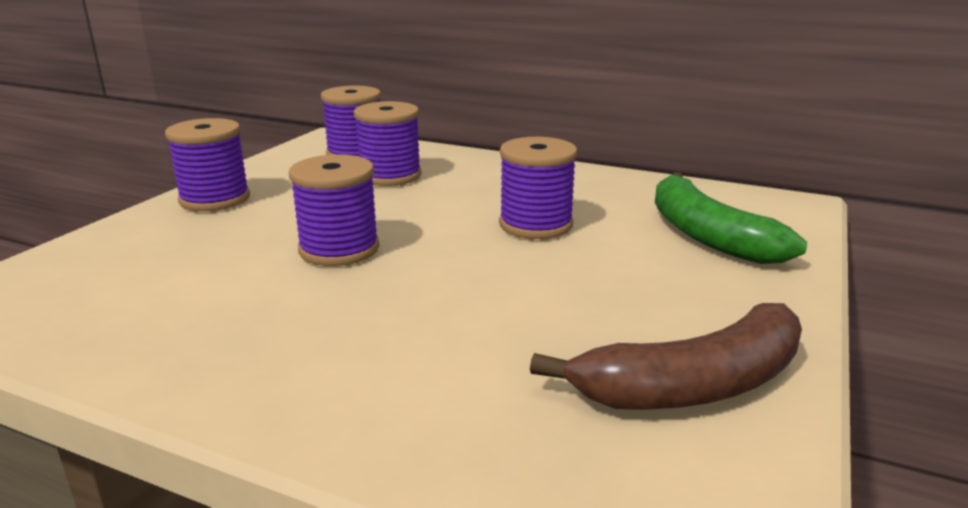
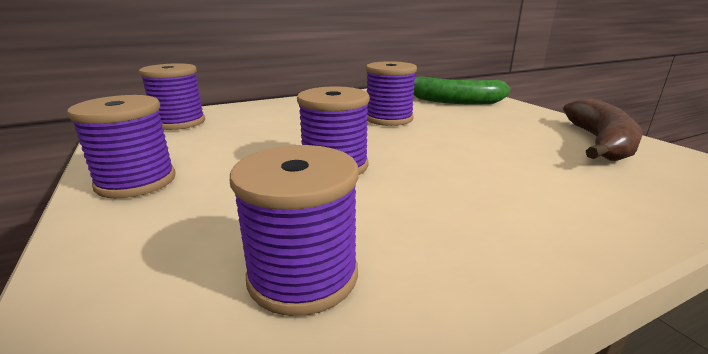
camera: 50 degrees left, 0 degrees up
purple spool [354,101,422,186] -> purple spool moved to [230,145,359,316]

